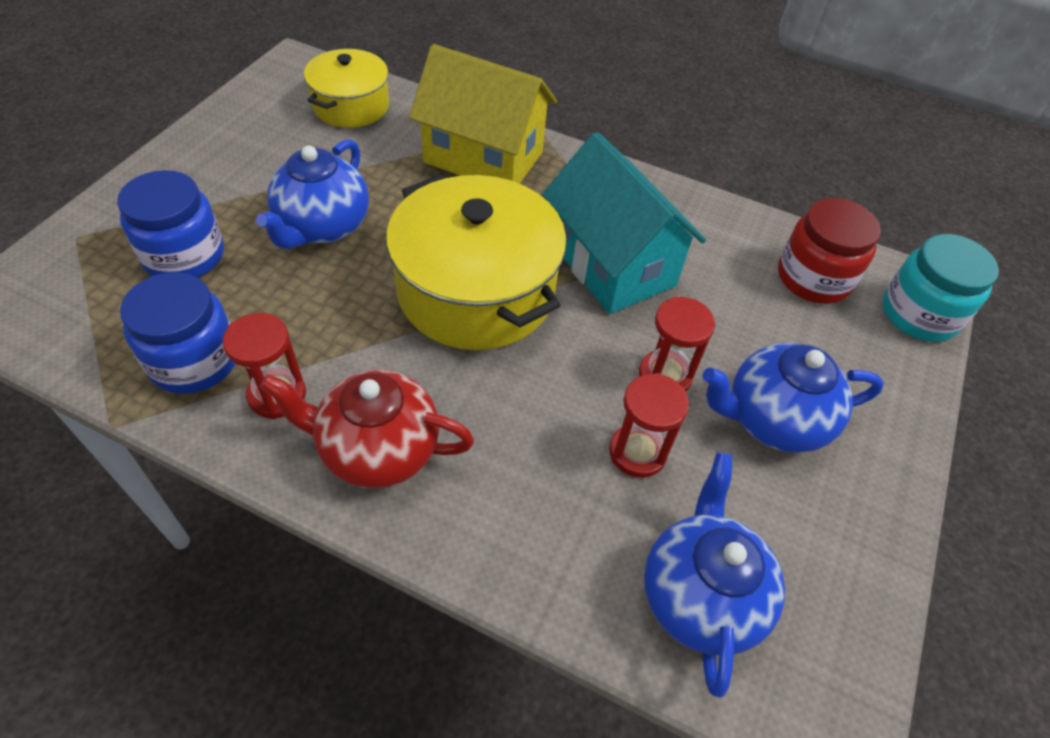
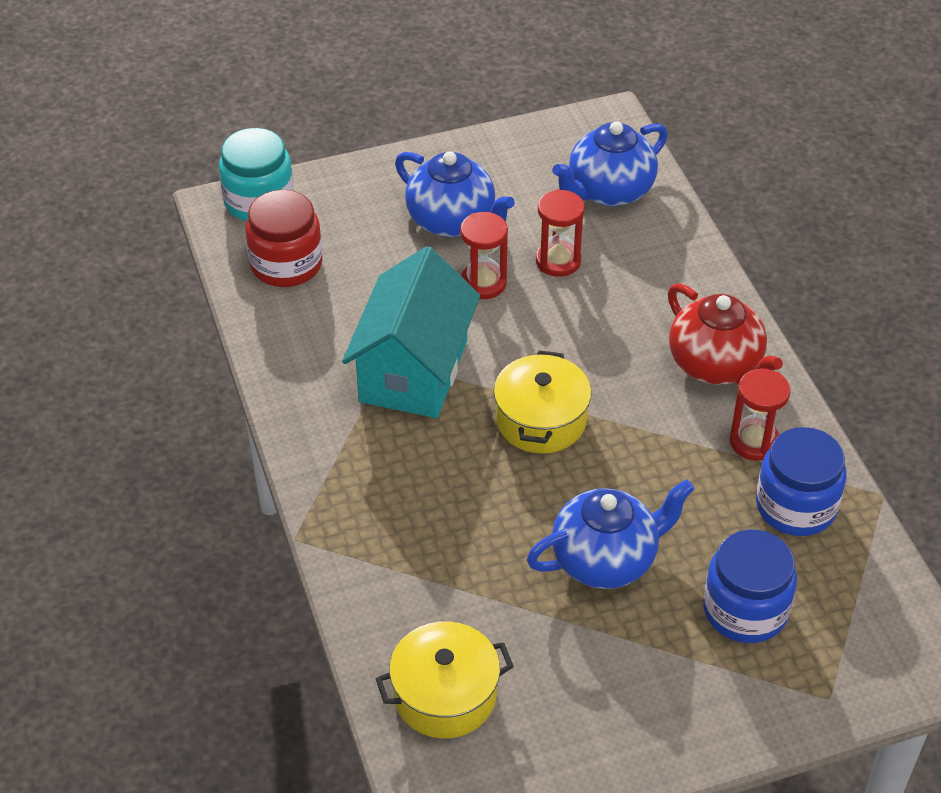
camera: 130 degrees left, 5 degrees down
yellow pot [386,175,567,350] -> yellow pot [494,350,591,454], size x0.59
yellow house [409,44,557,184] -> none

